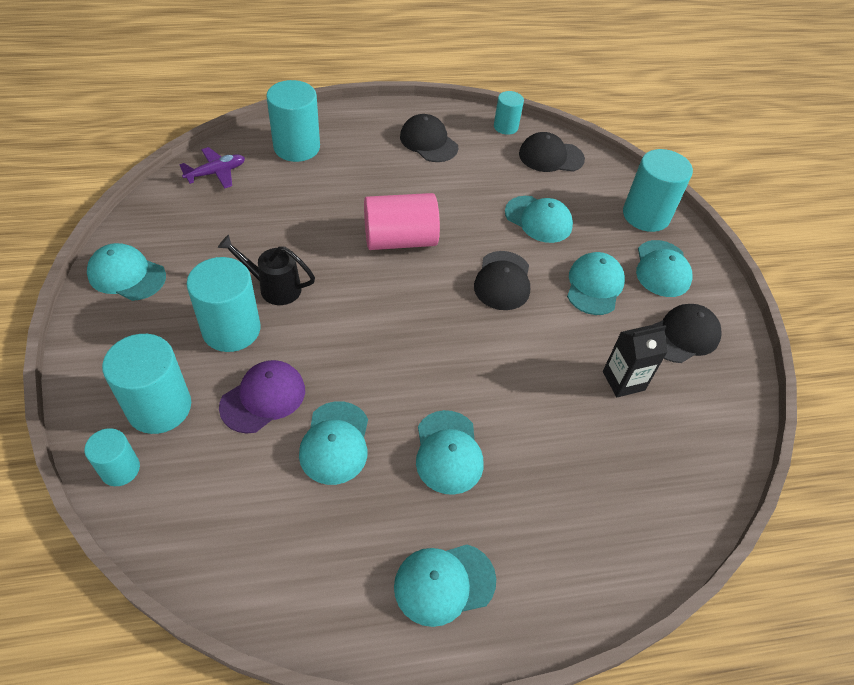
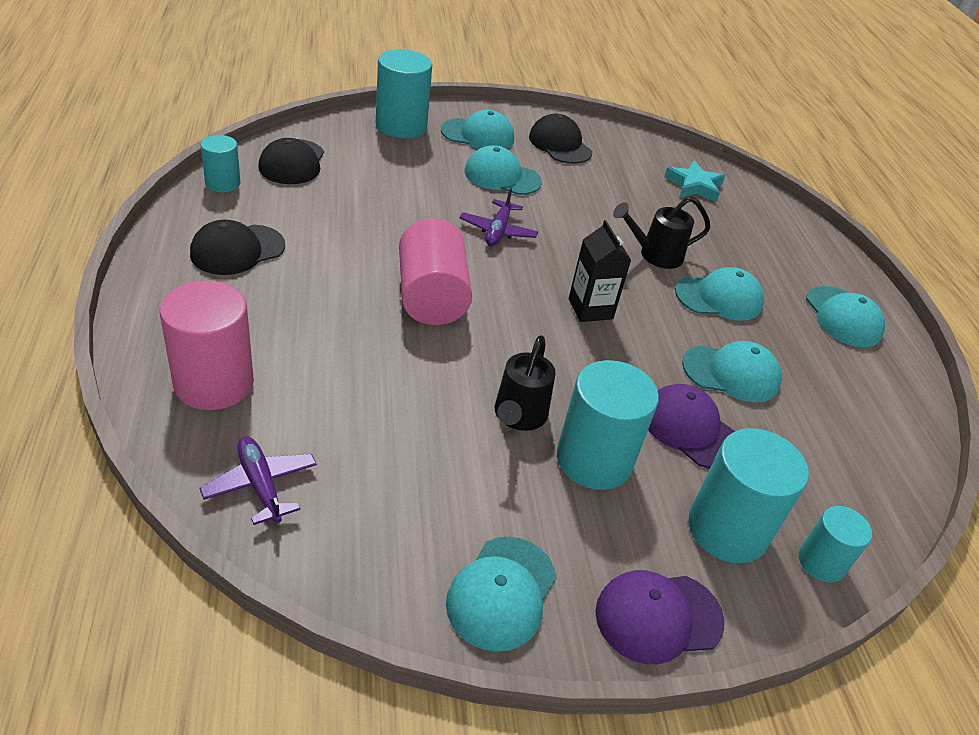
camera: 90 degrees left, 10 degrees down
turquoise cylinder [266,80,320,162] -> pink cylinder [160,280,254,410]
black cap [474,251,530,310] -> purple plane [460,187,538,246]
turquoise cap [505,196,573,243] -> none
black carton [603,325,668,397] -> black carton moved to [569,220,631,322]
none -> purple cap [595,570,725,664]
none -> black watering can [613,196,711,269]
none -> turquoise star [664,160,725,202]

